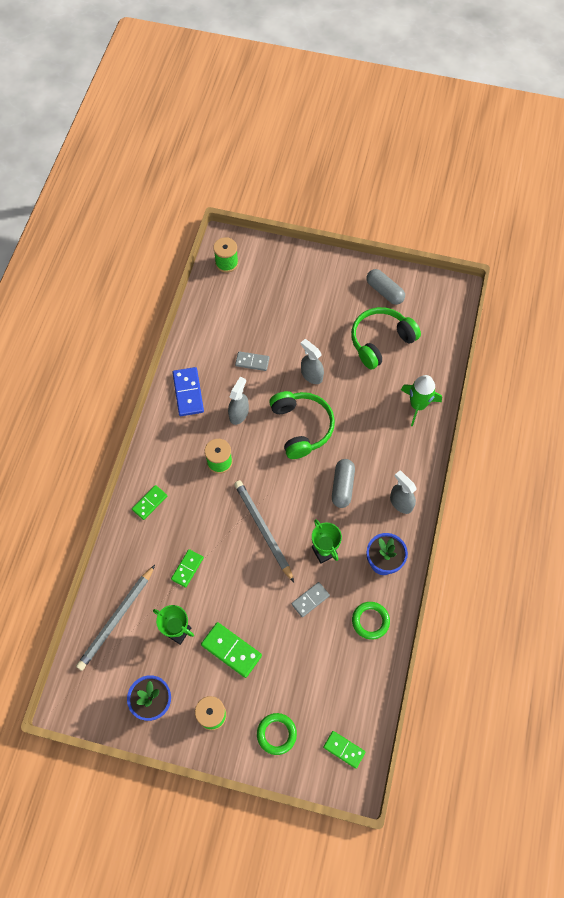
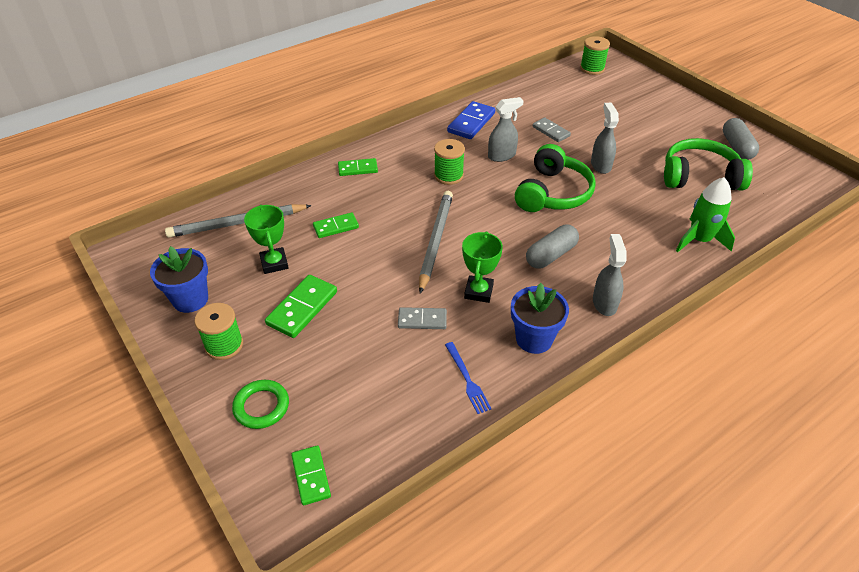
camera: 40 degrees right, 20 degrees down
green domino [201,622,262,678] -> green domino turned 45 degrees clockwise [265,275,337,338]
green ring [352,602,390,640] -> blue fork [445,342,492,414]

